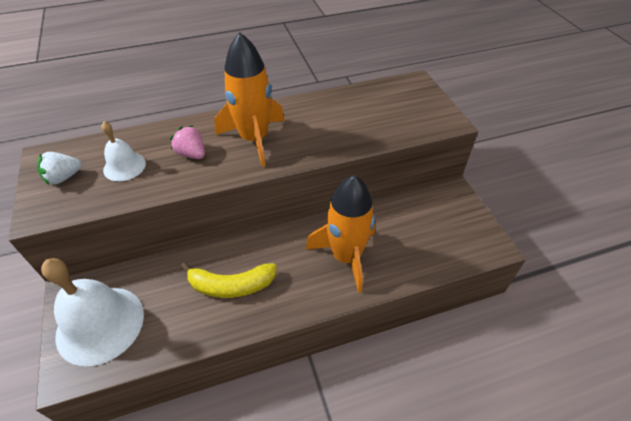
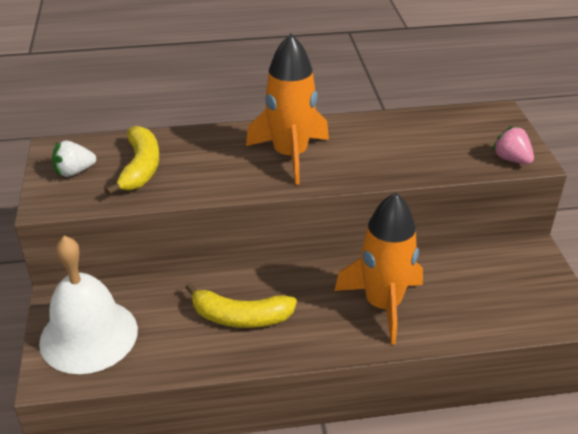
camera: 10 degrees right, 10 degrees down
white bell [101,122,146,181] -> yellow banana [105,126,159,196]
pink strawberry [170,125,205,159] -> pink strawberry moved to [492,126,534,164]

